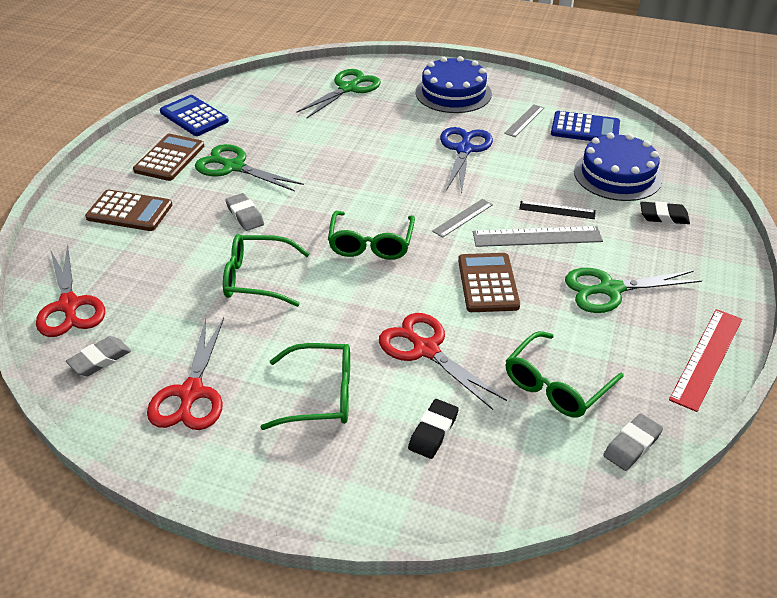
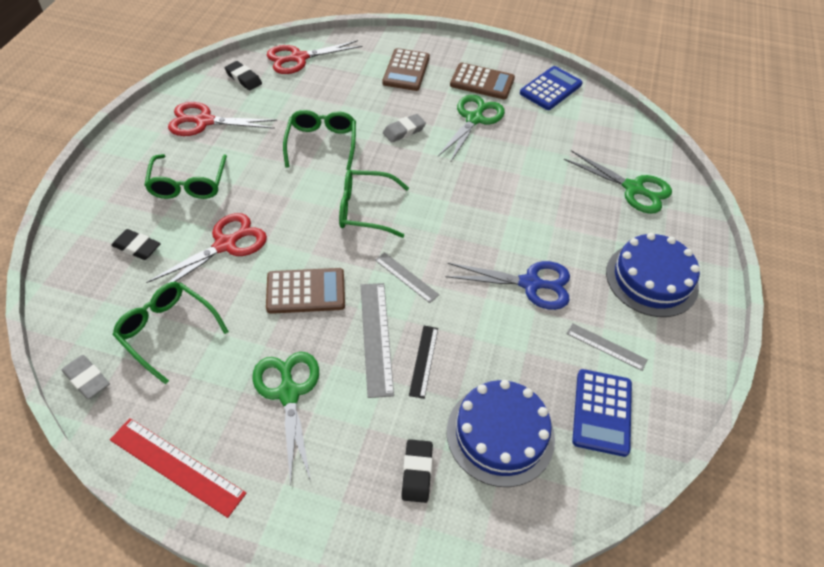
camera: 85 degrees right, 10 degrees up
grey eraser [66,336,131,376] -> black eraser [225,61,262,91]

